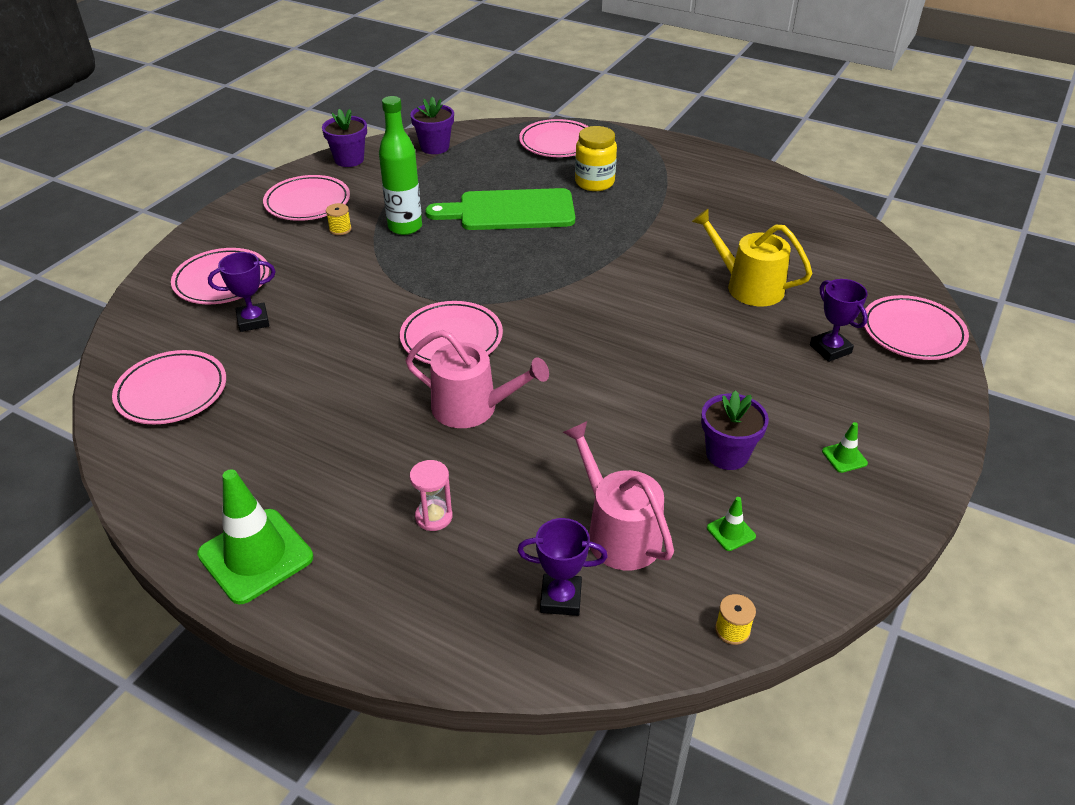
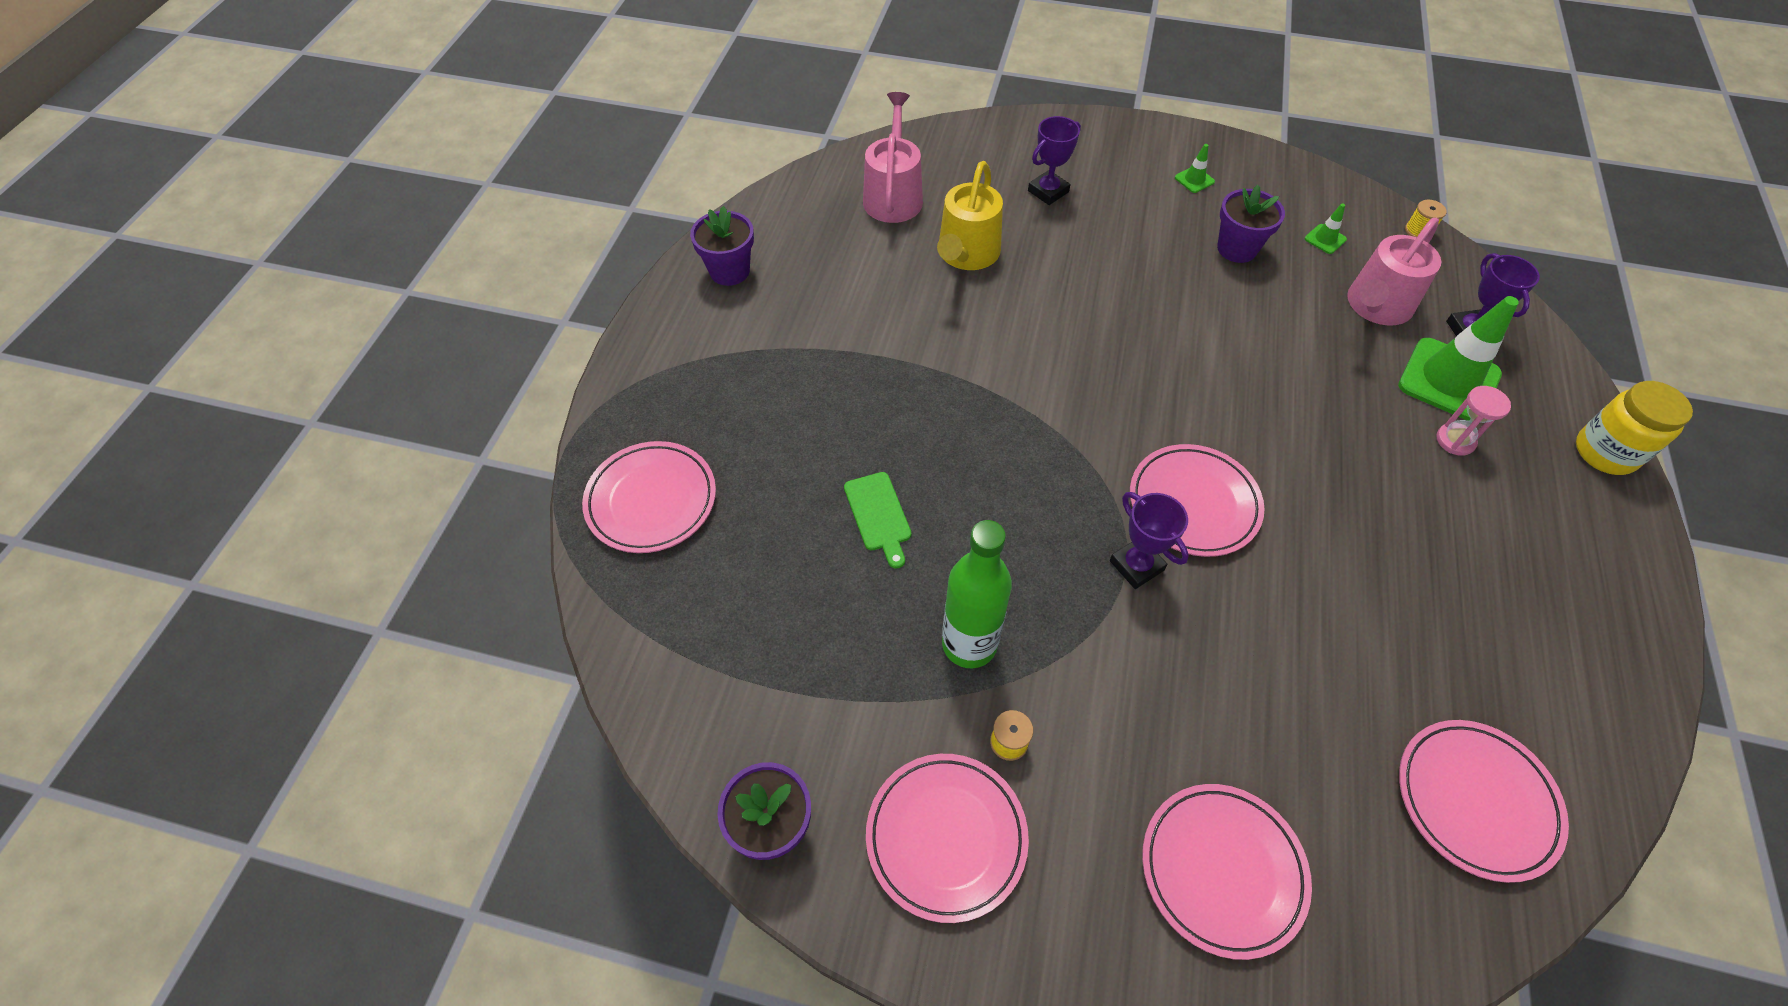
camera: 105 degrees left, 15 degrees up
green traffic cone [197,469,313,604] -> green traffic cone moved to [1398,296,1519,421]
purple trophy [208,252,276,332] -> purple trophy moved to [1110,492,1189,589]
pink watering can [405,330,549,428] -> pink watering can moved to [863,92,923,223]
purple flower pot [410,96,454,154] -> purple flower pot moved to [690,206,754,286]
green cutting board [425,188,575,230] -> green cutting board [844,472,911,569], size x0.49
yellow jar [575,126,617,191] -> yellow jar moved to [1576,381,1693,475]
pink plate [862,295,969,360] -> none

